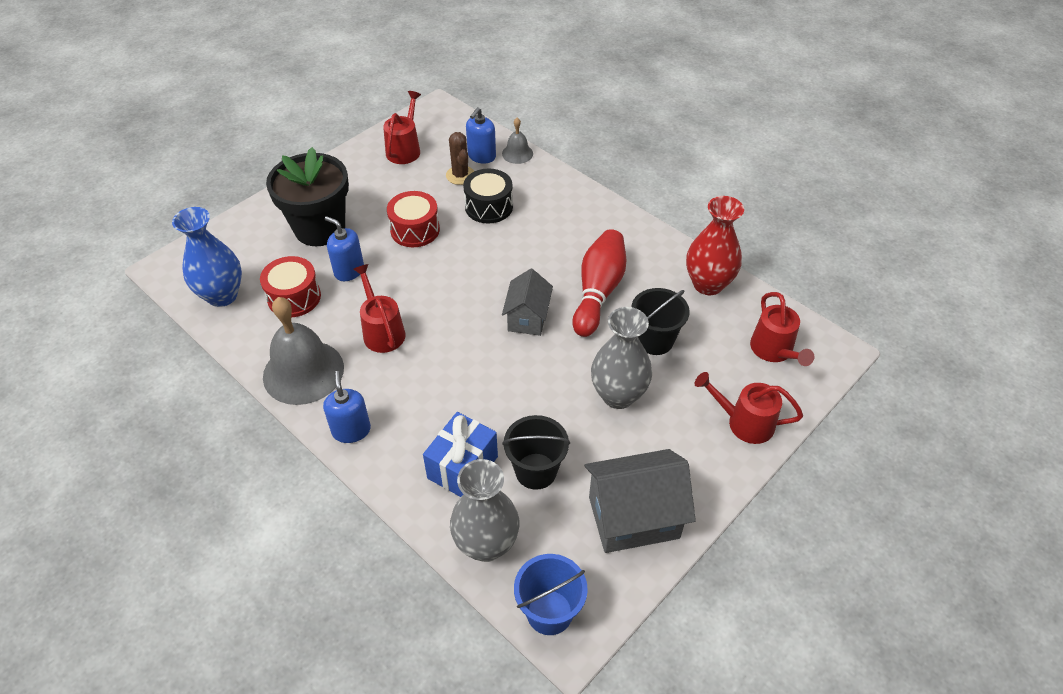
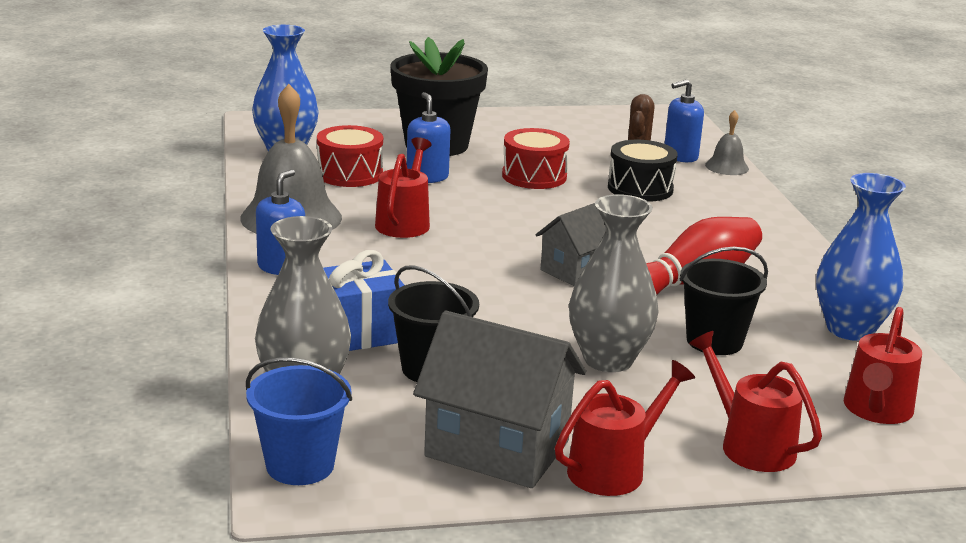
camera: 35 degrees right, 25 degrees down
red watering can [383,91,421,164] -> red watering can moved to [555,360,695,496]
red vase [686,196,744,295] -> blue vase [816,173,906,341]

